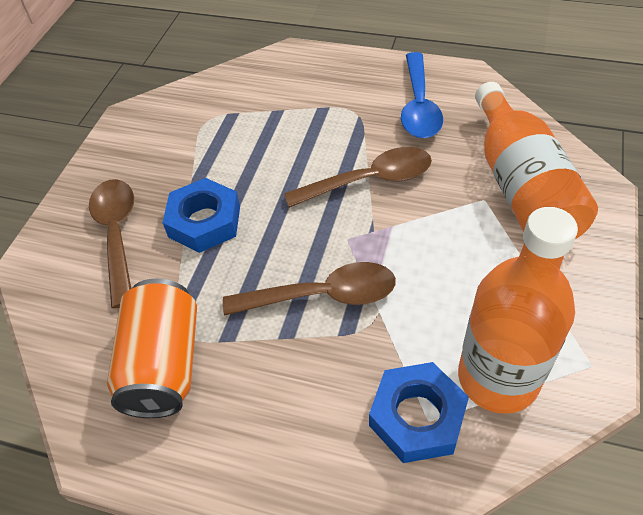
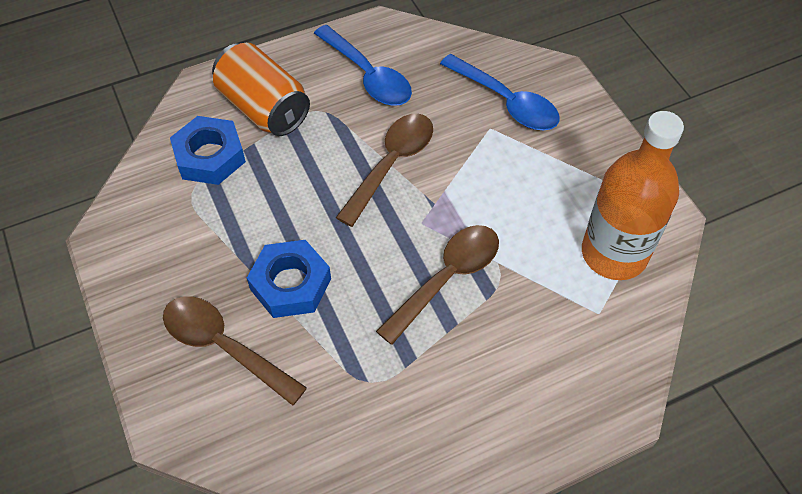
camera: 45 degrees left, 5 degrees up
orange can [107,278,197,418] -> orange can moved to [212,43,310,136]
blue nut [369,362,469,463] -> blue nut moved to [170,116,246,185]
orange bottle [475,82,598,239] -> blue spoon [440,54,560,130]

